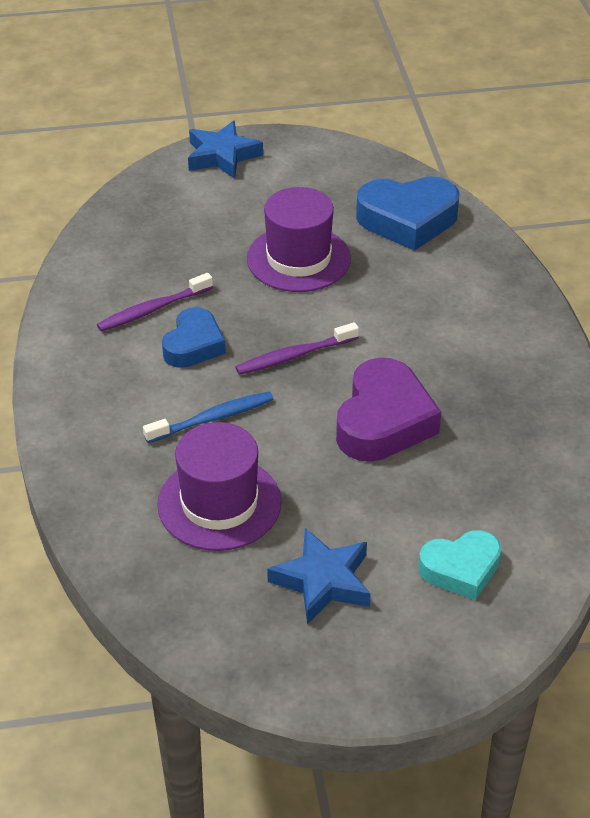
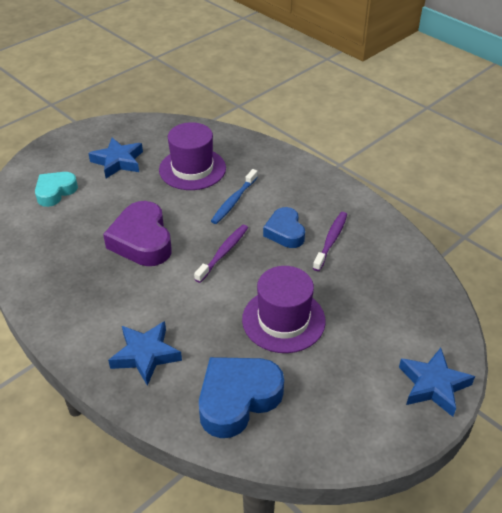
camera: 145 degrees right, 0 degrees up
none -> blue star [108,321,182,386]

